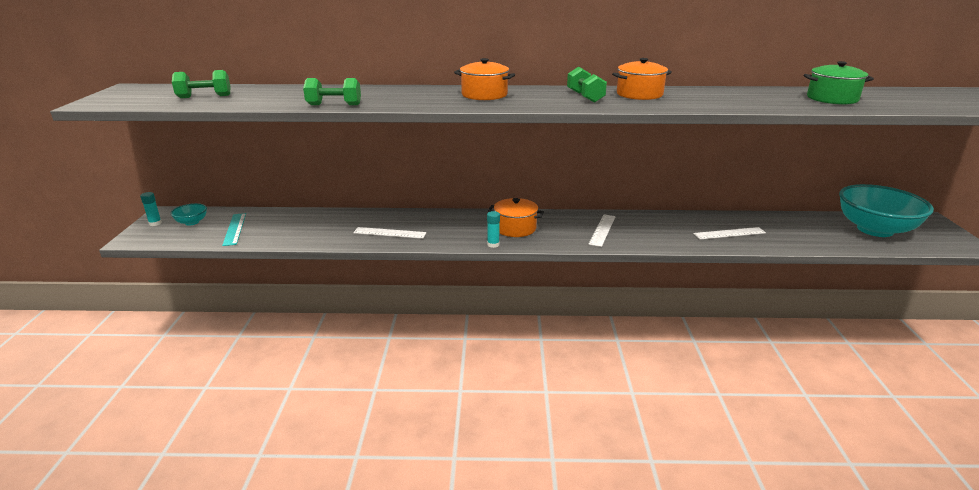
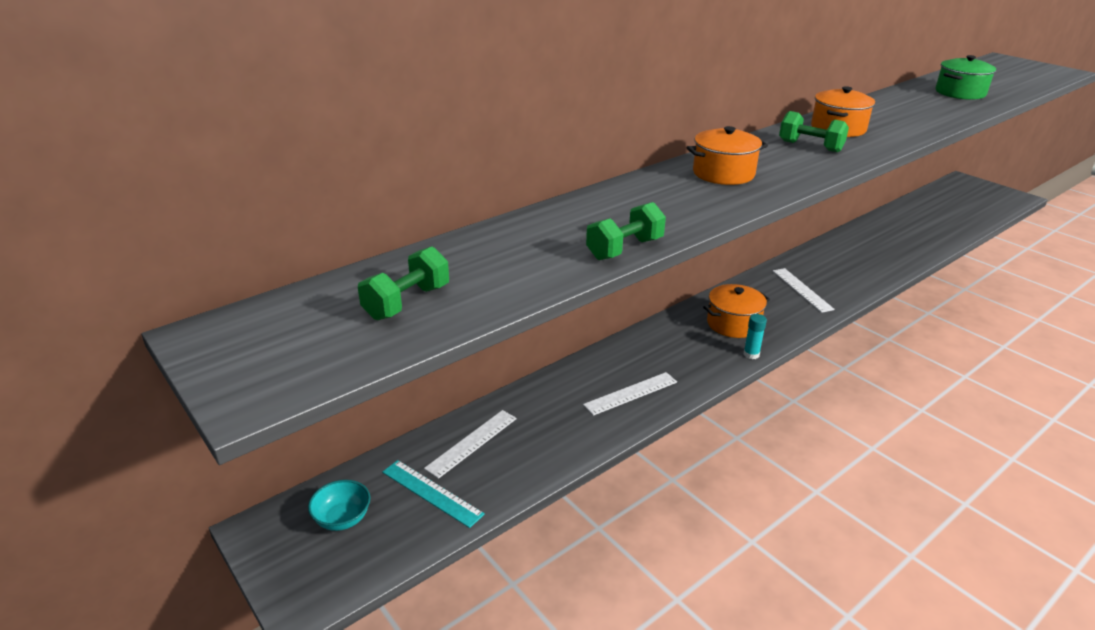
camera: 40 degrees left, 5 degrees up
turquoise glue stick [140,192,162,226] -> none
white ruler [693,227,766,240] -> white ruler moved to [424,410,517,479]
turquoise bowl [839,184,934,237] -> none

